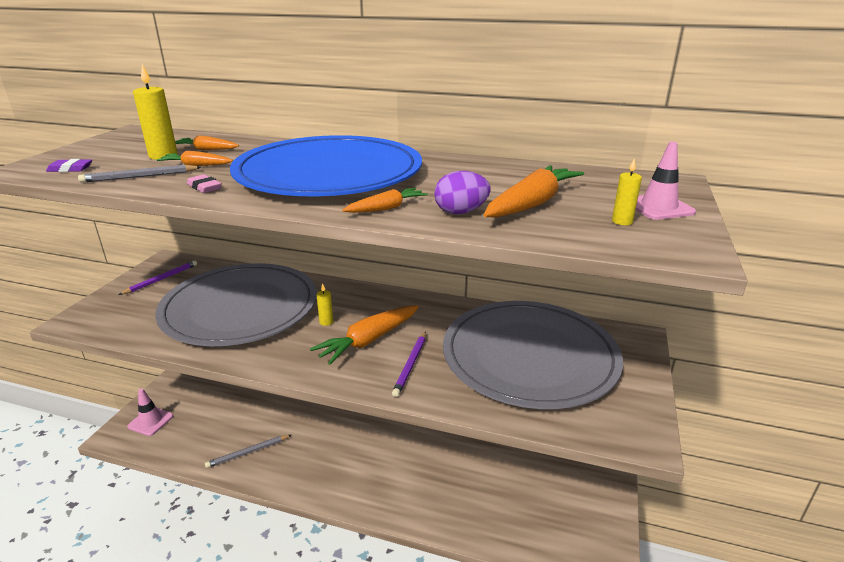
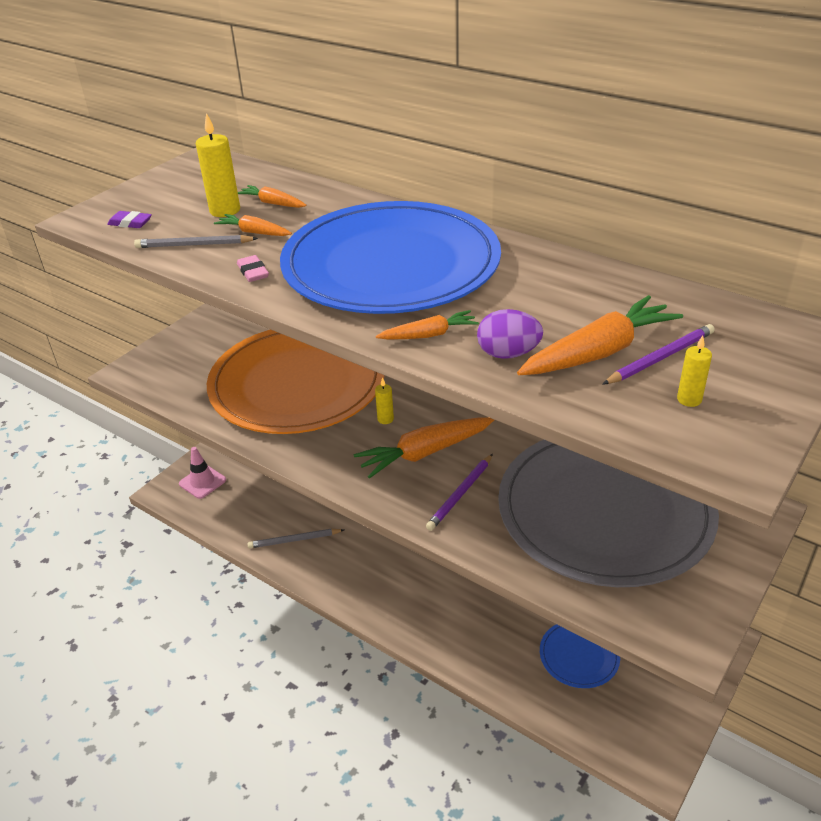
camera: 20 degrees right, 10 degrees up
purple pencil [118,260,197,295] -> purple pencil moved to [602,324,715,385]
grey plate [155,263,317,346] -> orange plate [207,330,385,434]
pink traffic cone [636,142,696,220] -> none
none -> blue plate [540,624,620,688]

